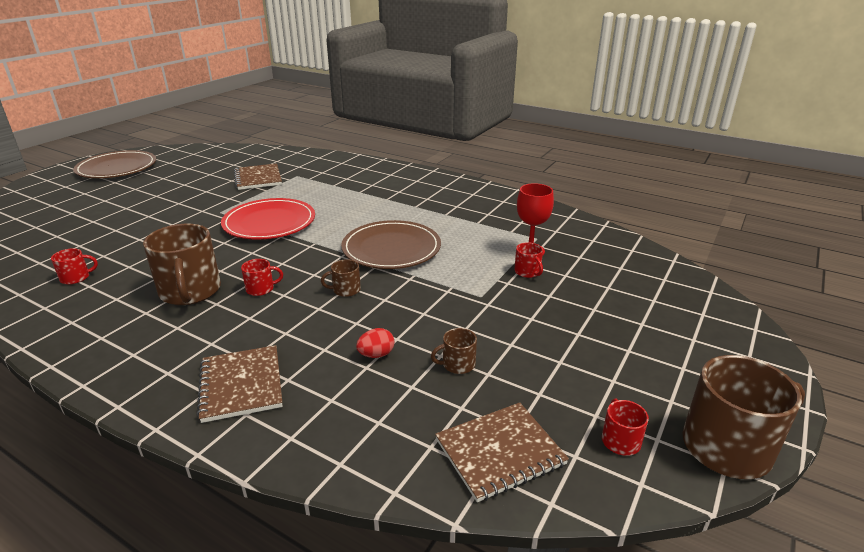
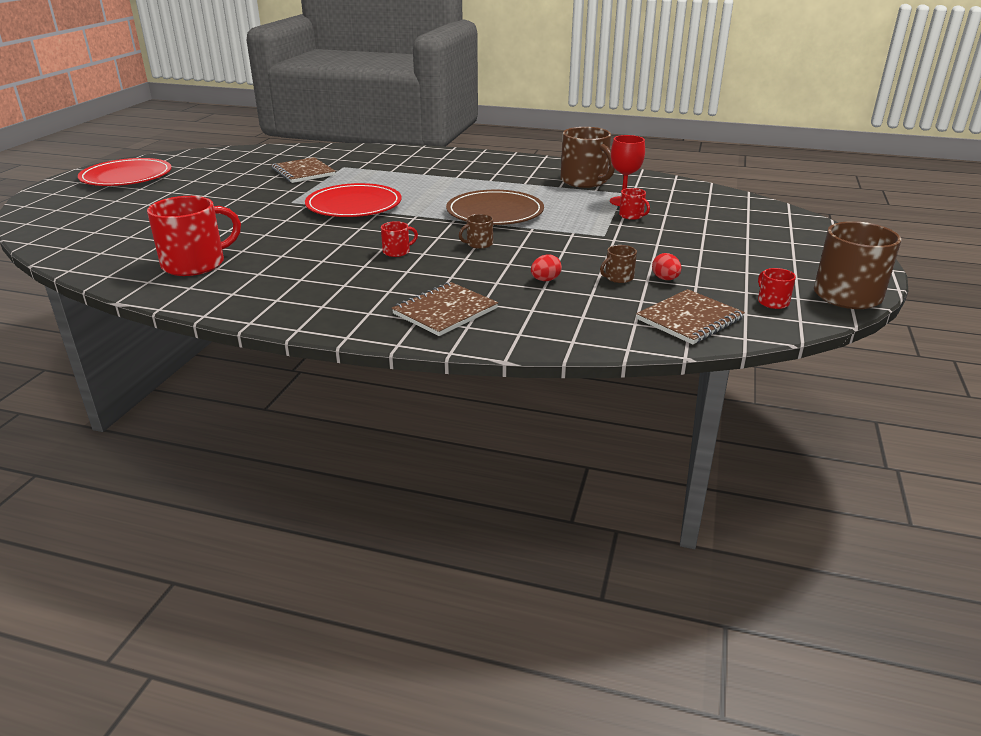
camera: 15 degrees left, 0 degrees up
red mug [51,248,98,284] -> red mug [147,196,241,276], size x2.17
brown plate [73,150,156,178] -> red plate [78,158,172,186]
brown mug [143,224,221,305] -> brown mug moved to [560,127,615,188]
brown notebook [197,345,282,423] -> brown notebook turned 75 degrees clockwise [392,282,498,336]
none -> red egg [652,253,681,280]

